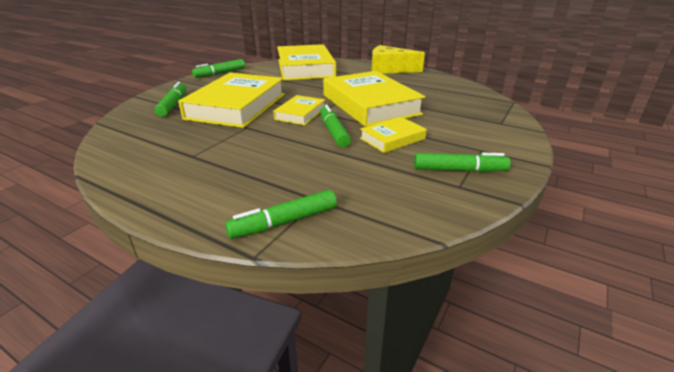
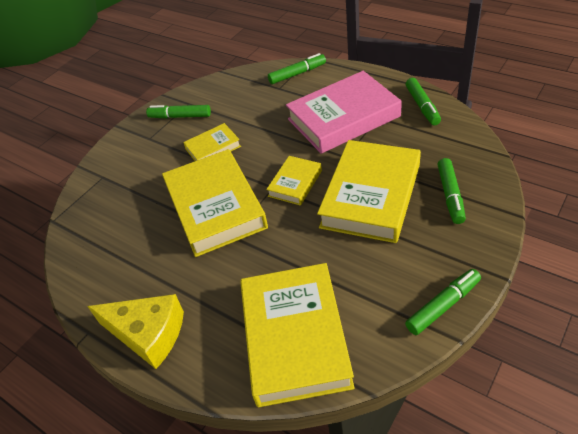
camera: 170 degrees left, 15 degrees up
green marker [320,104,351,148] -> green marker moved to [406,78,441,125]
none -> pink book [286,71,402,154]

